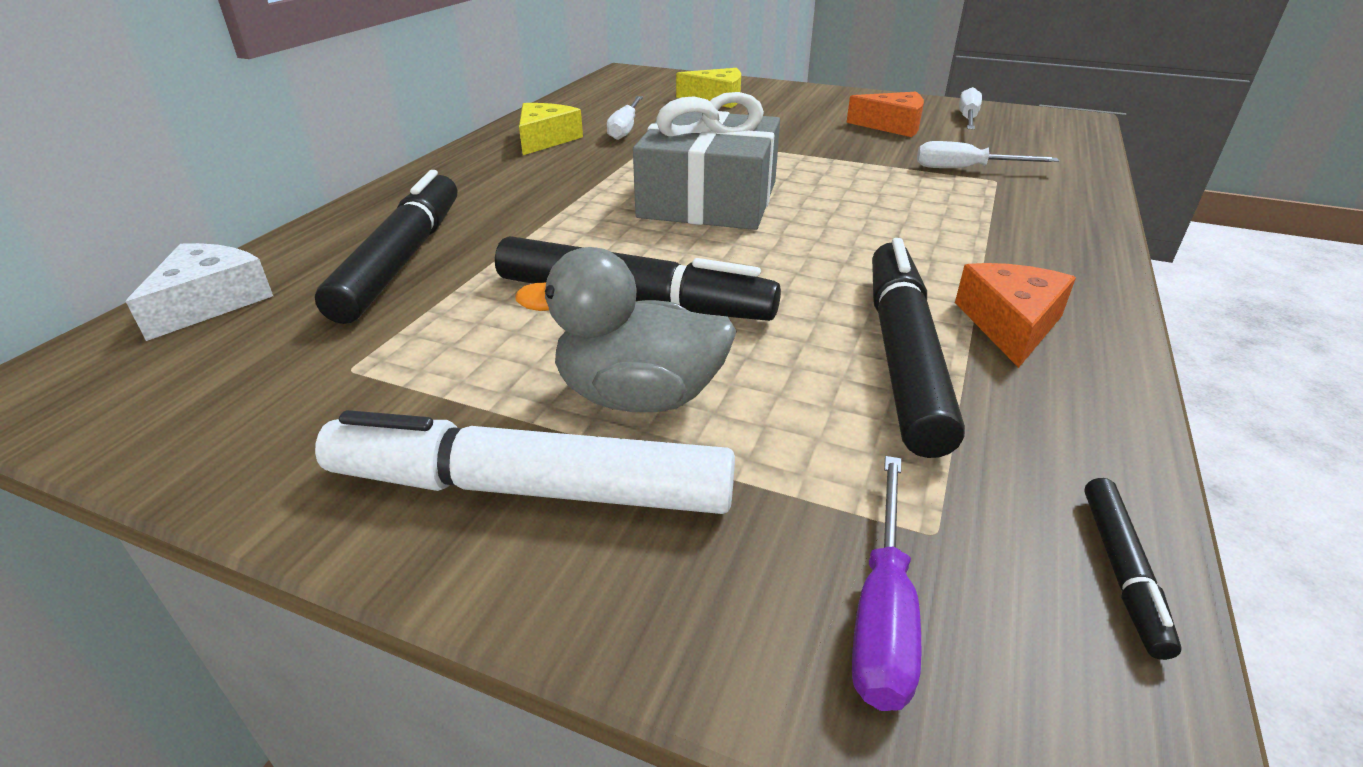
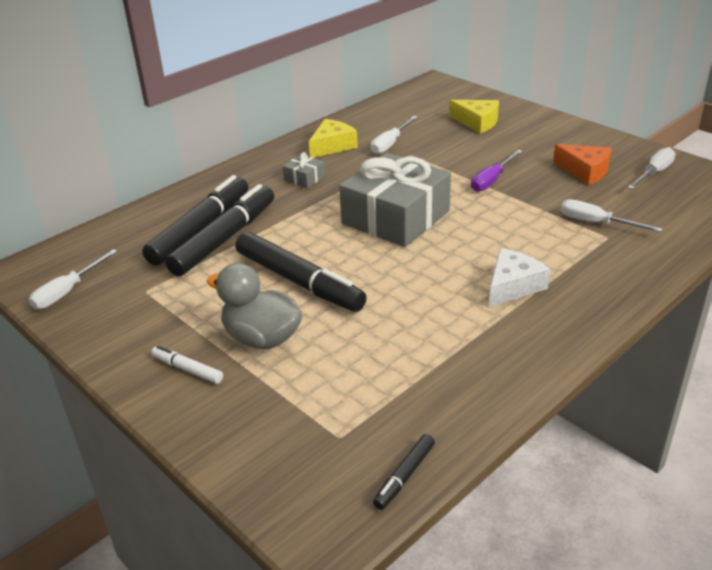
camera: 25 degrees right, 0 degrees up
white cheese [126,243,273,341] -> white cheese moved to [489,248,550,307]
white marker [315,410,735,514] -> white marker [151,345,223,384], size x0.45
purple screwdriver [852,456,921,711] -> purple screwdriver moved to [471,150,523,192]
black marker [872,238,965,458] -> black marker moved to [165,184,274,276]
orange cheese [955,263,1076,368] -> none
none -> white screwdriver [29,249,118,309]
none -> grey gift [283,152,325,188]

